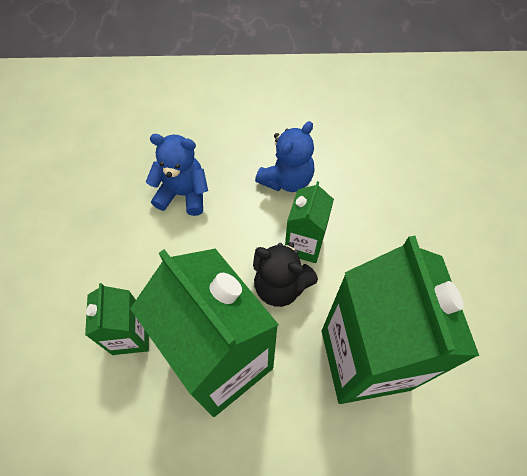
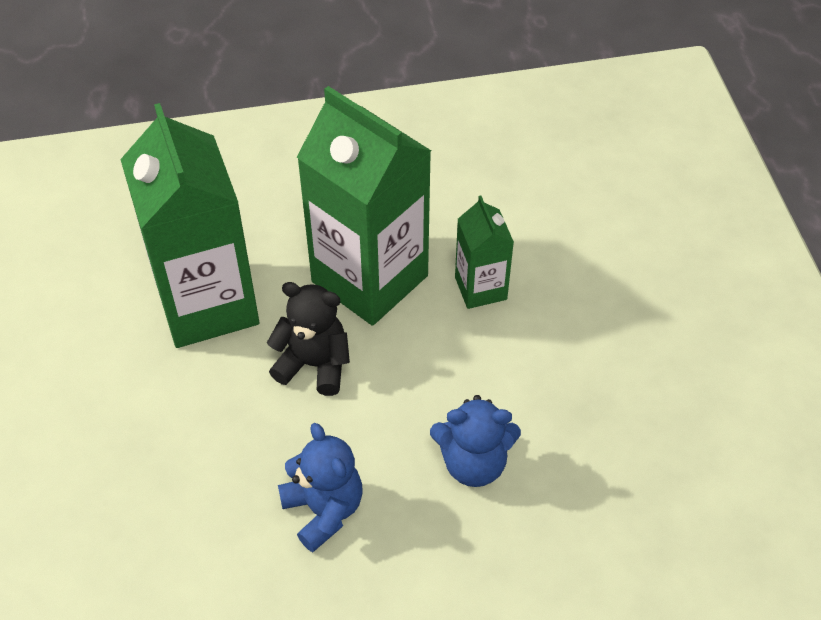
camera: 170 degrees right, 10 degrees down
blue teddy bear [255,121,315,192] -> blue teddy bear turned 120 degrees clockwise [278,423,363,552]
green carton [285,181,334,263] -> none

